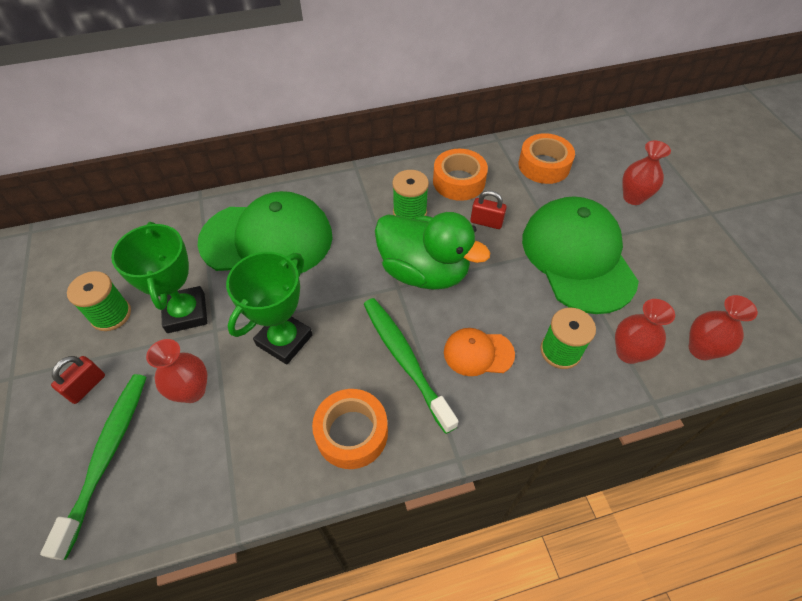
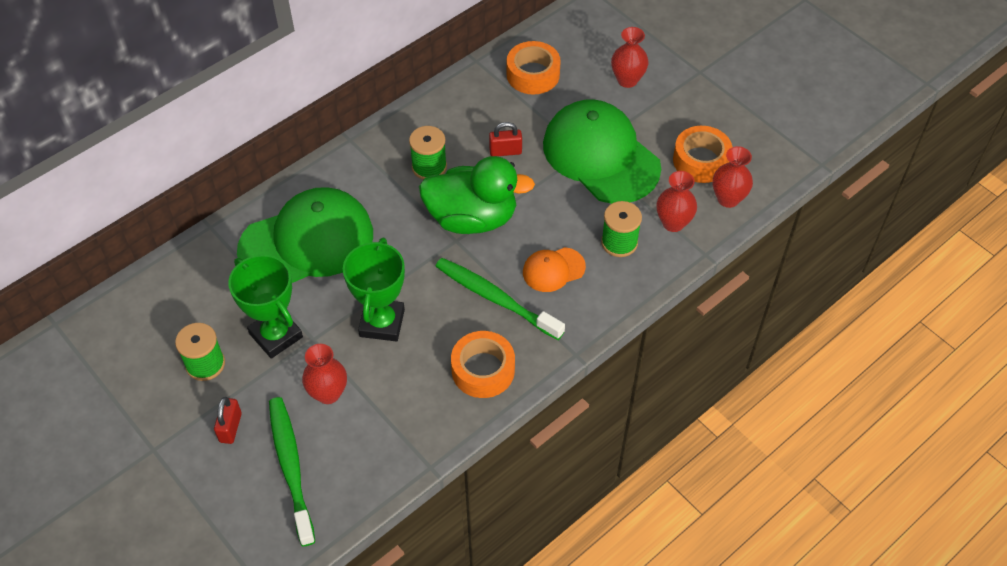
camera: 25 degrees left, 0 degrees up
orange tape [433,149,488,201] -> orange tape moved to [673,126,732,183]

